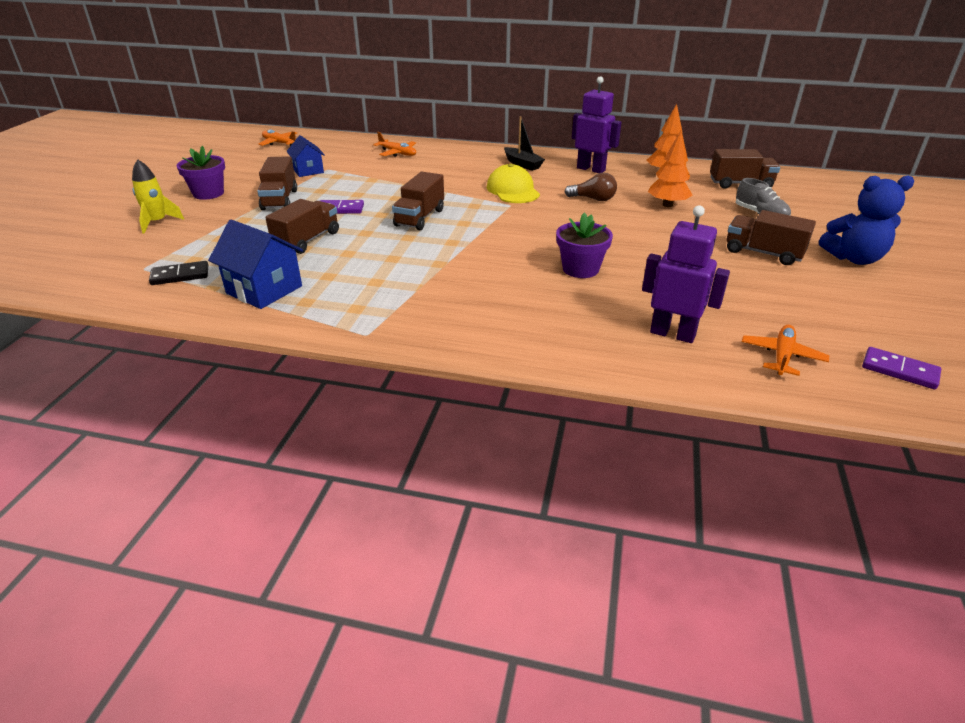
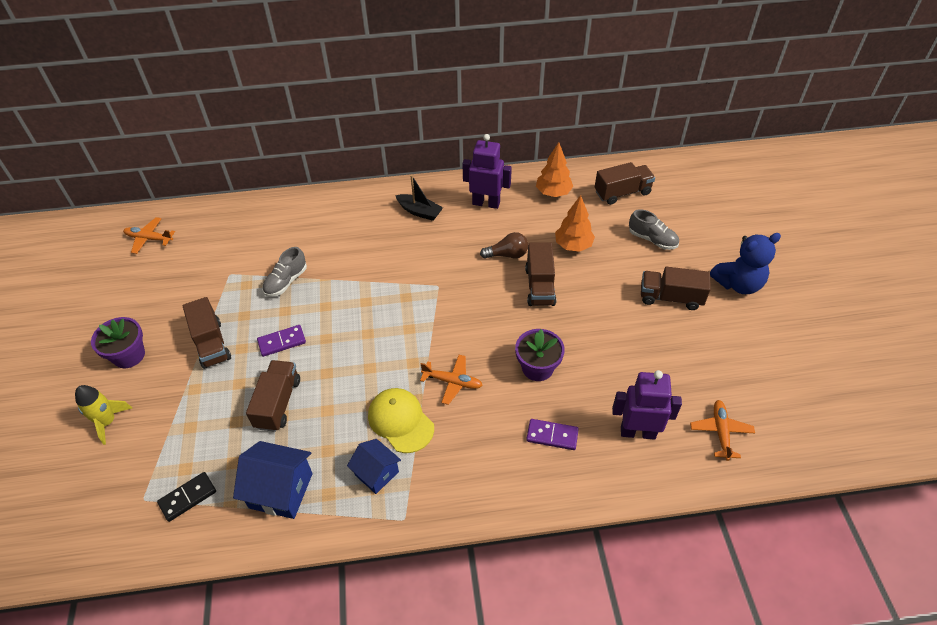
camera: 20 degrees left, 15 degrees up
blue house [286,135,325,177] -> blue house moved to [347,439,401,494]
orange plane [373,132,416,157] -> orange plane moved to [420,355,483,405]
brown truck [392,172,444,230] -> brown truck moved to [525,242,556,306]
yellow cap [487,164,540,203] -> yellow cap moved to [368,388,434,453]
purple domino [862,347,941,389] -> purple domino moved to [526,419,579,450]
none -> grey shoe [262,247,307,297]

